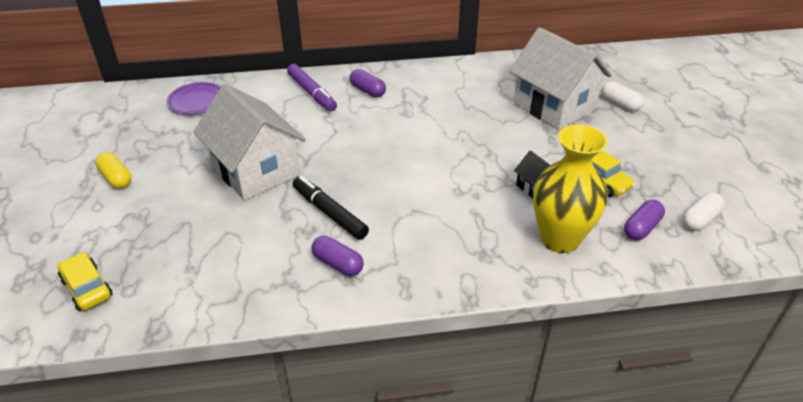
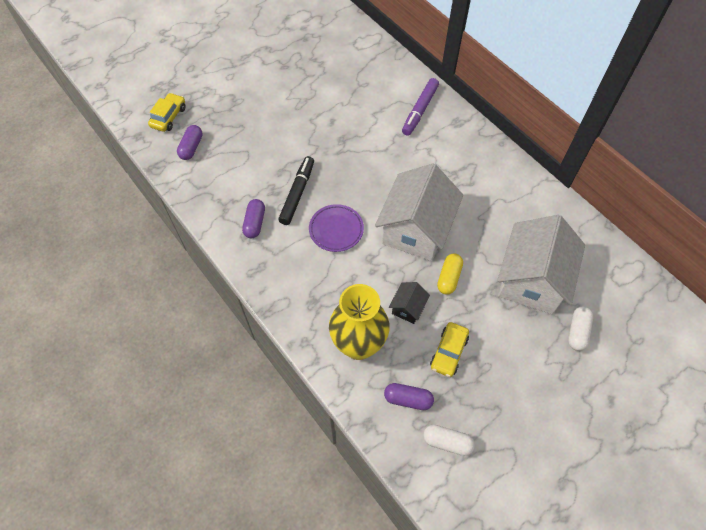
camera: 60 degrees right, 20 degrees up
yellow capsule [95,152,131,189] -> yellow capsule moved to [437,253,463,295]
purple plate [167,82,221,115] -> purple plate moved to [309,204,364,252]
white house [194,84,306,201] -> white house moved to [375,164,463,261]
purple capsule [350,69,386,97] -> purple capsule moved to [177,125,203,160]

